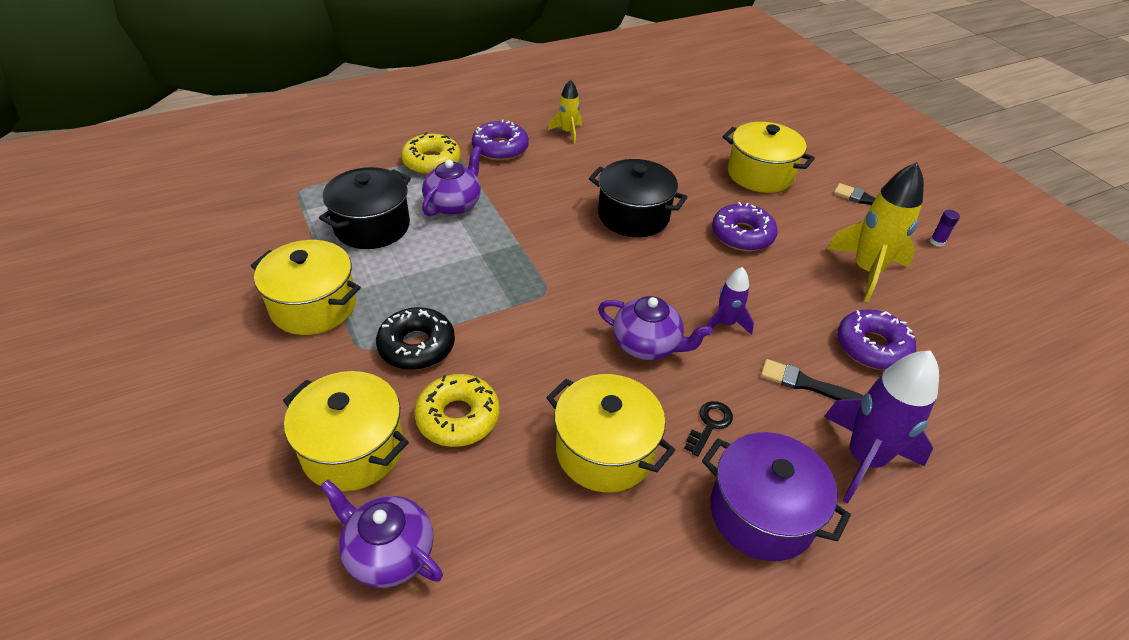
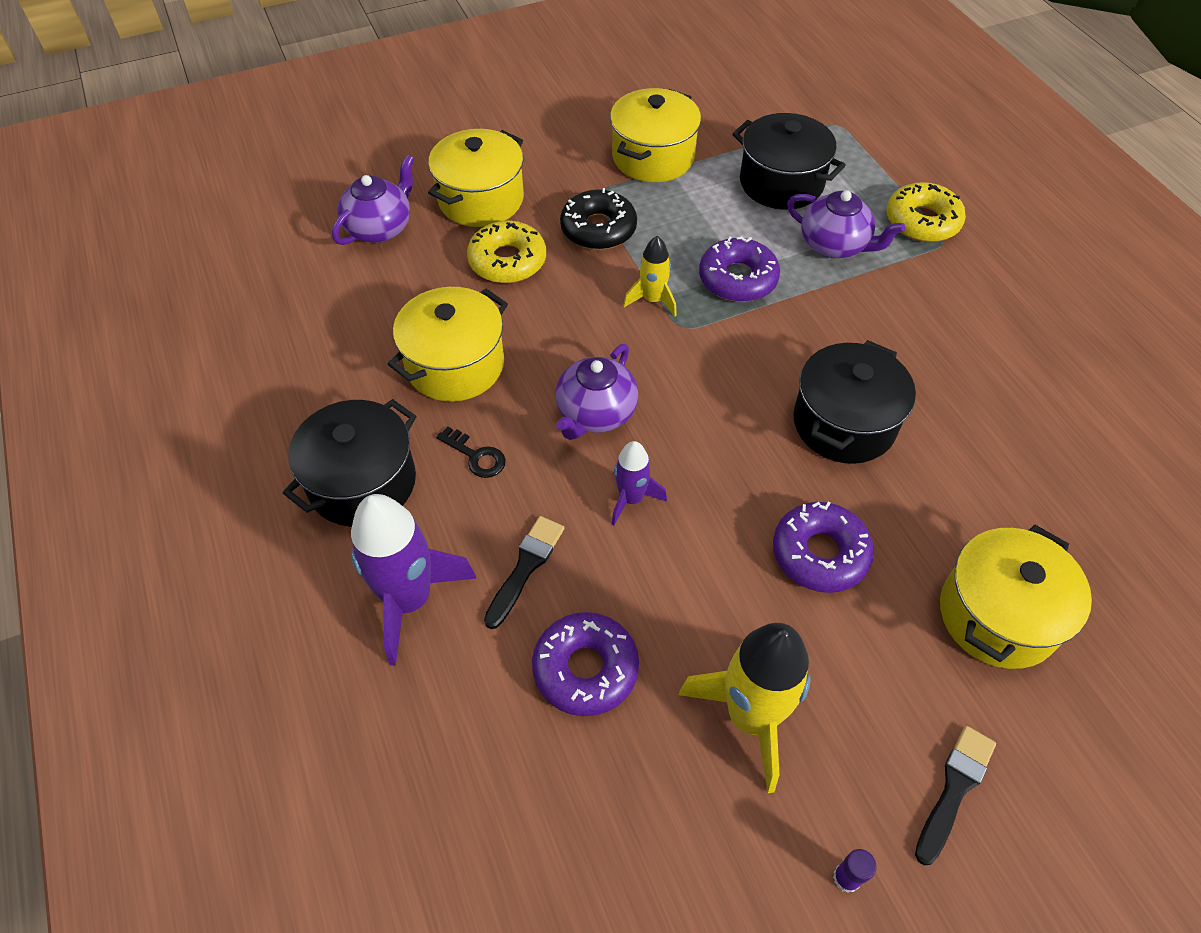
camera: 95 degrees right, 10 degrees up
purple donut [472,119,529,161] -> purple donut moved to [699,236,780,302]
yellow rocket [548,79,582,144] -> yellow rocket moved to [623,236,677,317]
purple pot [702,432,851,561] -> black pot [283,399,416,527]

